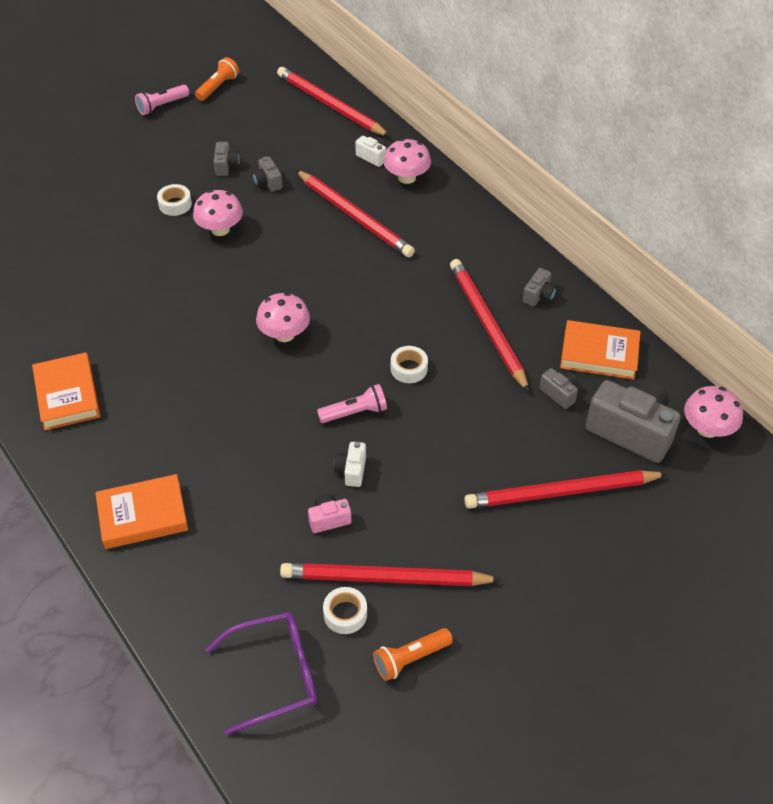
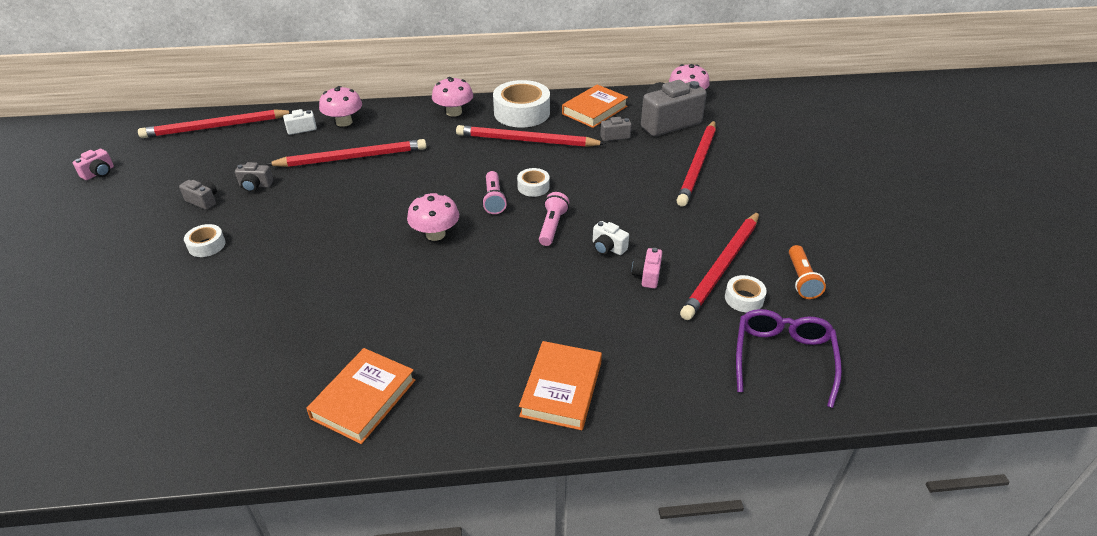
camera: 60 degrees left, 10 degrees down
orange book [32,352,100,430] -> orange book turned 75 degrees counterclockwise [306,348,415,444]
pink flashlight [135,85,189,115] -> pink flashlight moved to [482,171,507,214]
pink mushroom [193,190,243,236] -> pink mushroom moved to [432,77,473,117]
orange flashlight [195,57,239,101] -> pink camera [72,149,114,180]
grey camera [523,268,557,306] -> white tape [493,80,550,128]

